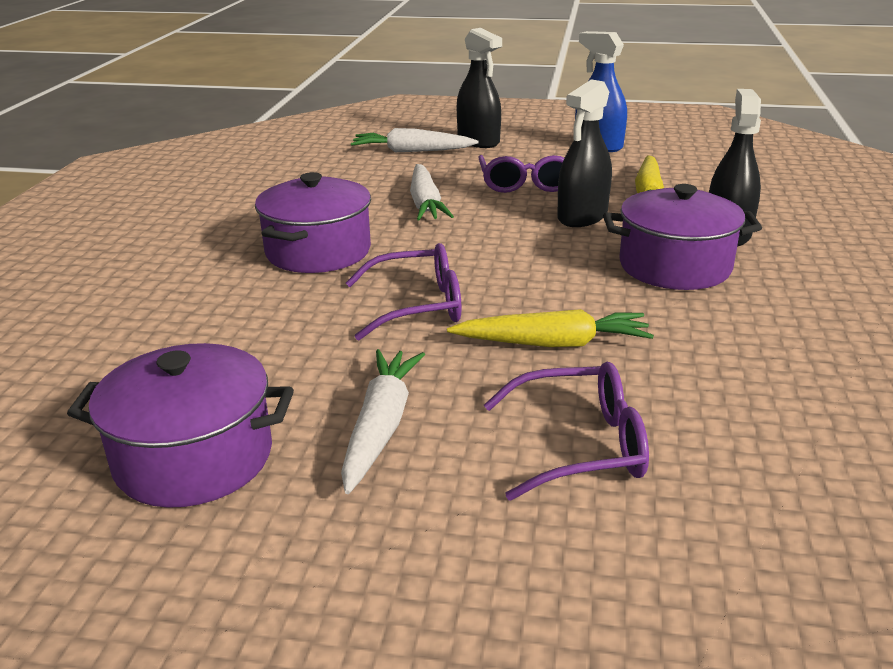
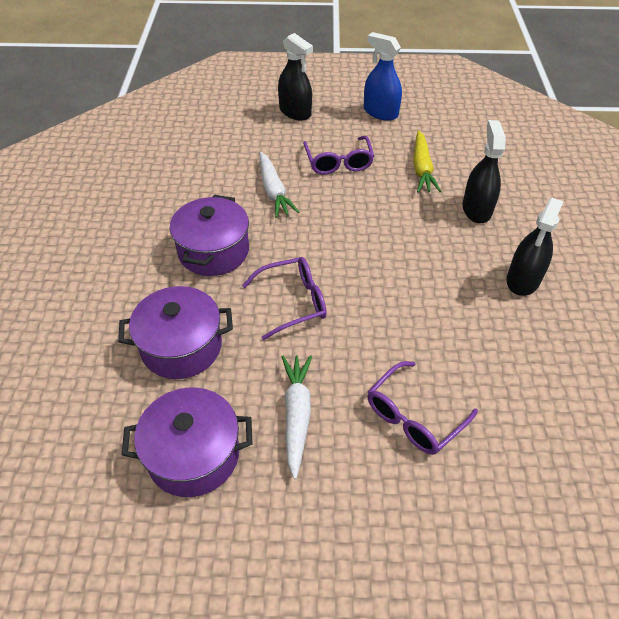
camera: 10 degrees left, 20 degrees up
white carrot [351,128,479,152] -> none
yellow carrot [447,309,654,347] -> none
purple glasses [484,362,649,501] -> purple glasses turned 150 degrees clockwise [367,361,478,455]
black spray bottle [557,79,612,227] -> black spray bottle moved to [507,198,564,296]
purple pot [603,184,762,290] -> purple pot moved to [118,286,233,379]

